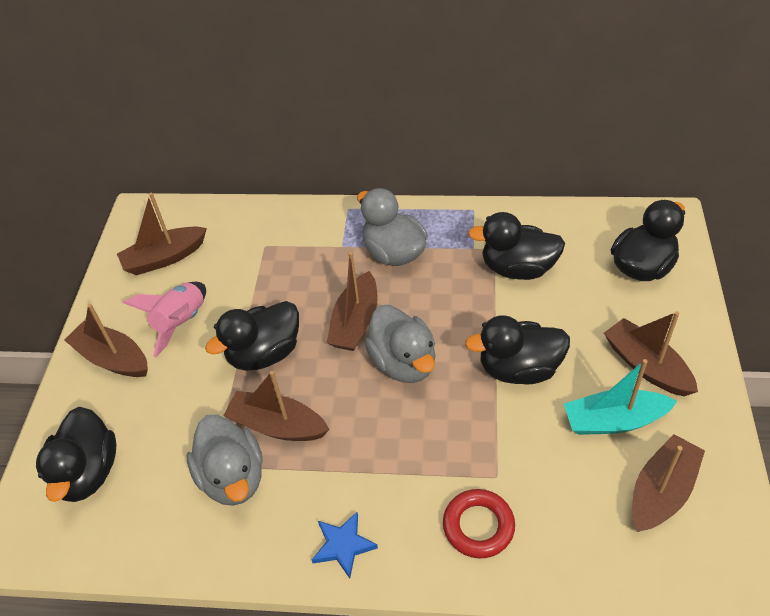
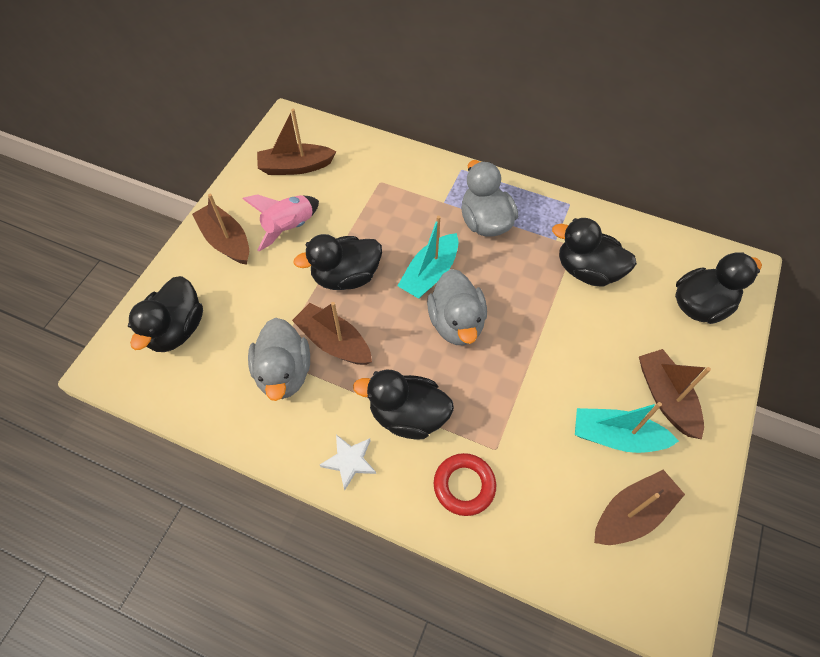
camera: 15 degrees right, 10 degrees up
blue star [312,512,378,579] -> white star [320,435,376,490]
brown boat [327,252,378,351] -> turquoise boat [398,216,459,299]
black duck [465,315,570,385] -> black duck moved to [353,370,454,440]

